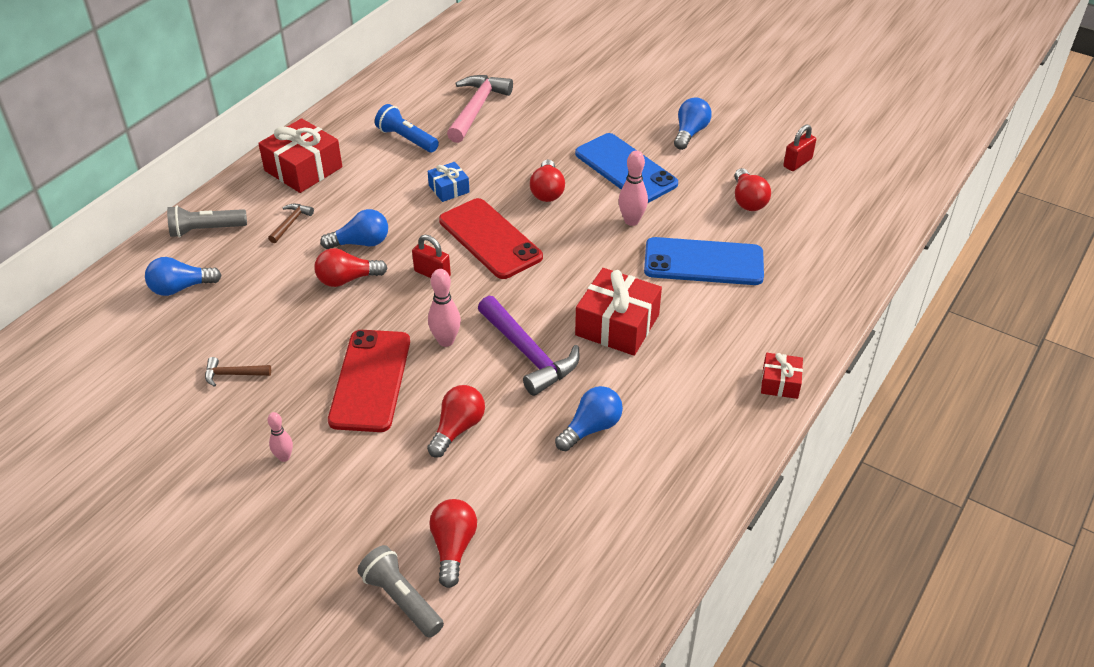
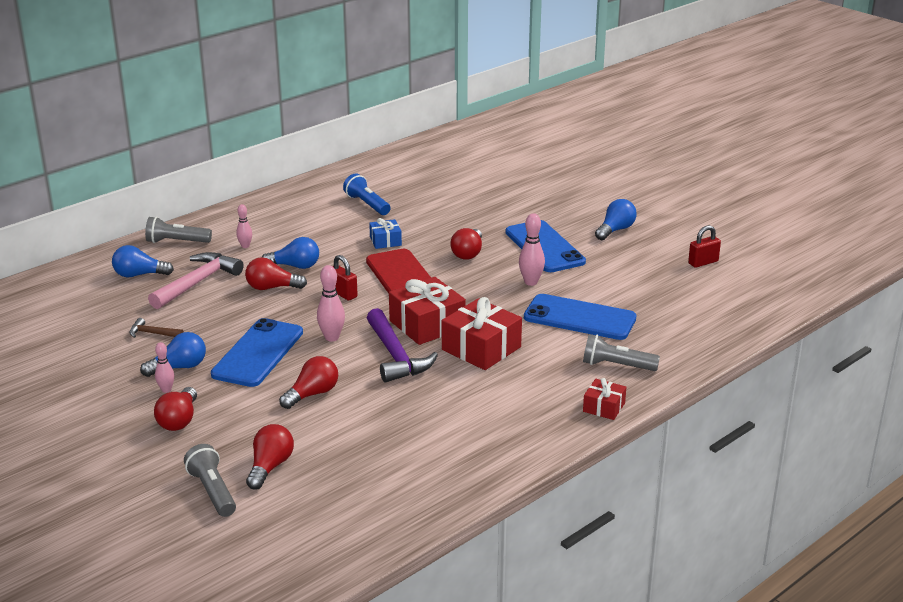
camera: 15 degrees right, 15 degrees down
red gift [258,118,342,193] -> red gift moved to [389,277,466,345]
brown hammer [268,204,314,243] -> pink bowling pin [236,204,252,248]
red phone [328,330,410,432] -> blue phone [211,318,303,387]
pink hammer [447,75,513,143] -> pink hammer moved to [148,252,244,309]
blue light bulb [555,386,623,451] -> blue light bulb moved to [140,332,206,377]
red light bulb [734,168,771,211] -> red light bulb moved to [154,387,197,431]
none -> grey flashlight [583,334,660,371]

